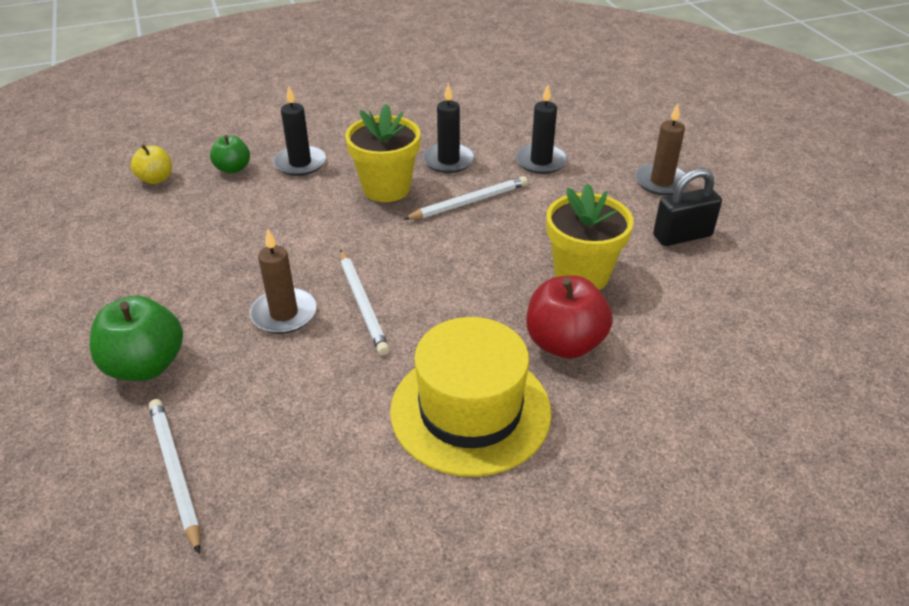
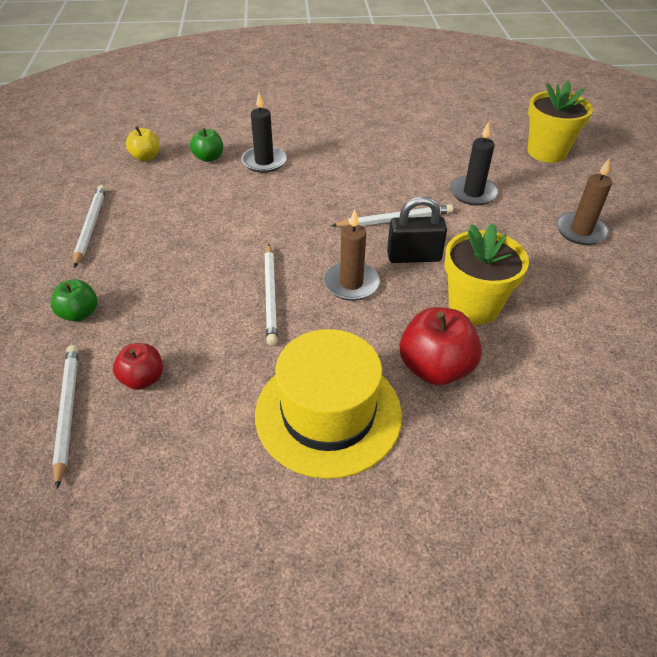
camera: 15 degrees right, 5 degrees up
green apple [90,296,183,381] -> green apple [51,279,97,322], size x0.60
brown candle [250,229,317,334] -> brown candle moved to [323,210,380,301]
yellow flower pot [345,104,421,202] -> yellow flower pot moved to [528,81,593,163]
black candle [423,83,475,173] -> none
black padlock [653,168,722,246] -> black padlock moved to [387,196,447,263]
none -> white pencil [73,185,106,268]
none -> red apple [113,343,163,390]

